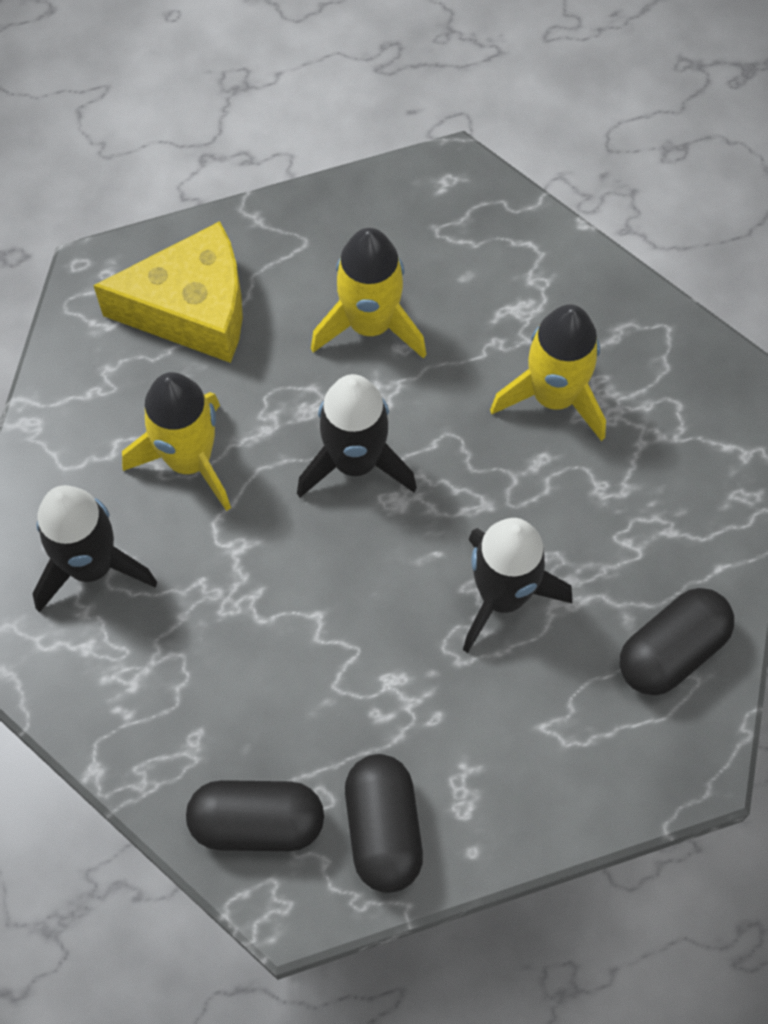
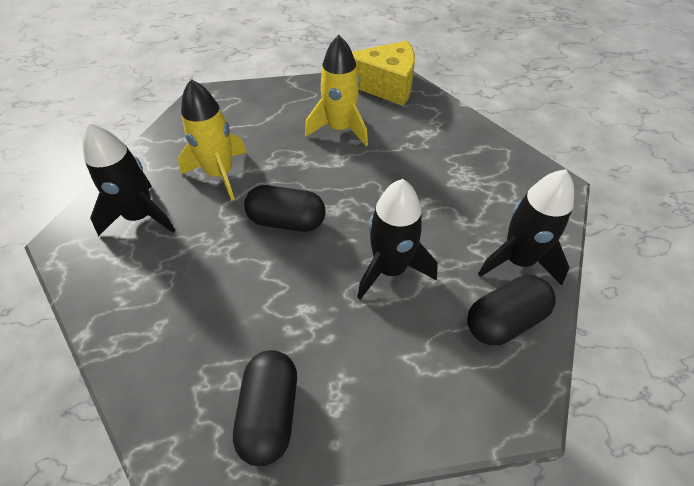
camera: 10 degrees right, 15 degrees down
yellow cheese [93,221,243,363] -> yellow cheese moved to [352,41,415,106]
black capsule [186,780,324,851] -> black capsule moved to [244,185,326,232]
black rocket [297,374,417,498] -> black rocket moved to [478,169,574,286]
yellow rocket [490,304,606,441] -> none

